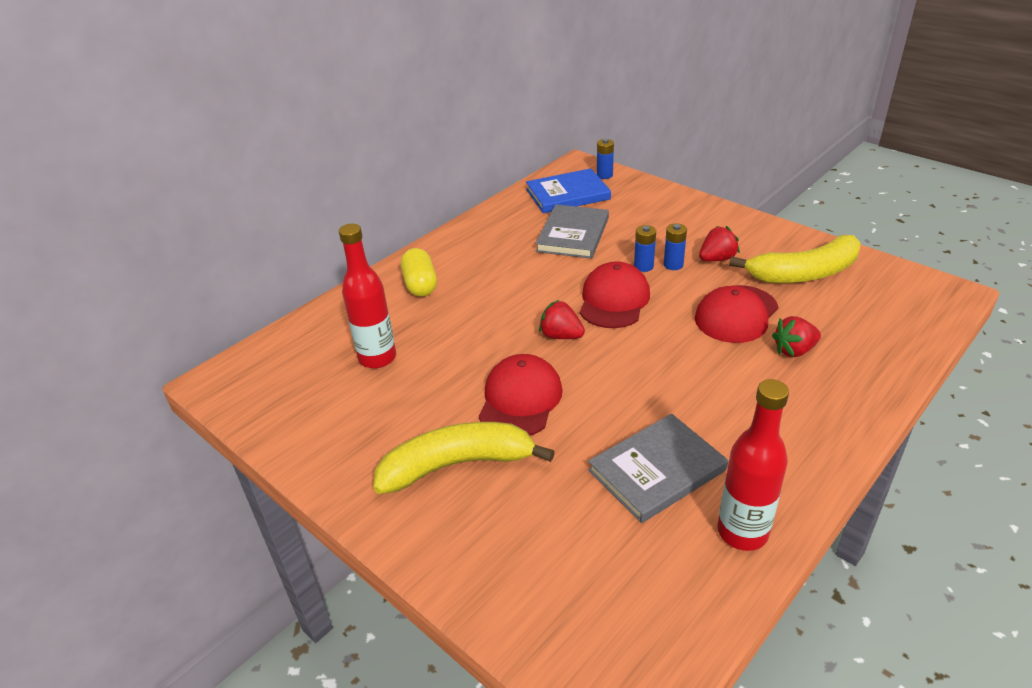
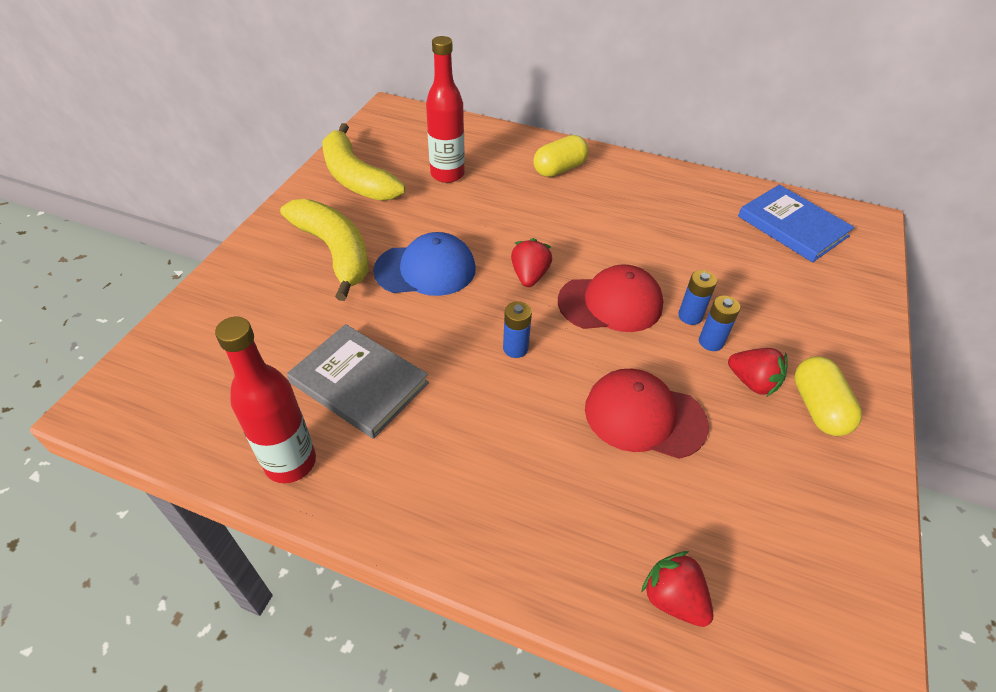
camera: 65 degrees right, 10 degrees up
red cap [479,354,563,436] -> blue cap [373,232,476,296]
grey book [535,204,609,259] -> none
blue battery [597,139,614,179] -> blue battery moved to [503,301,532,358]
yellow banana [729,235,861,283] -> yellow banana moved to [322,123,405,201]
red strawberry [772,316,821,357] -> red strawberry moved to [641,551,713,627]
none -> yellow capsule [794,356,862,436]

